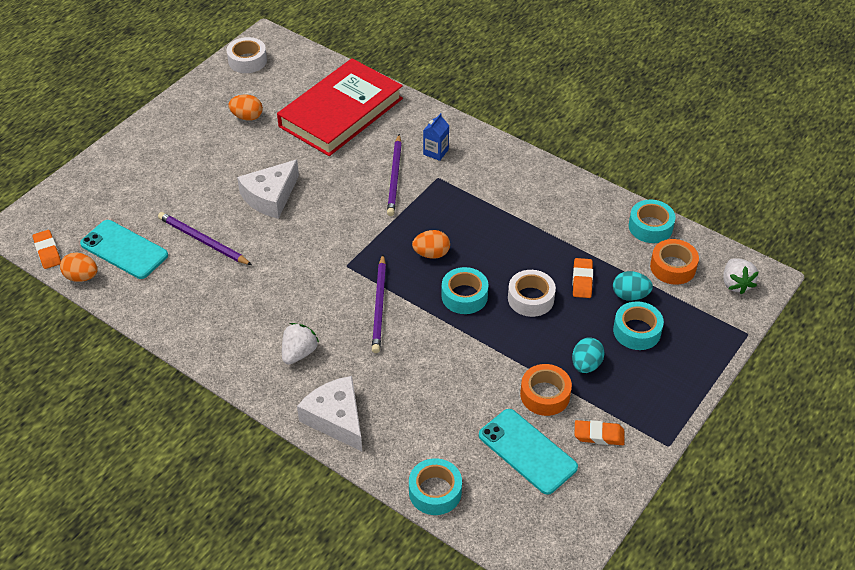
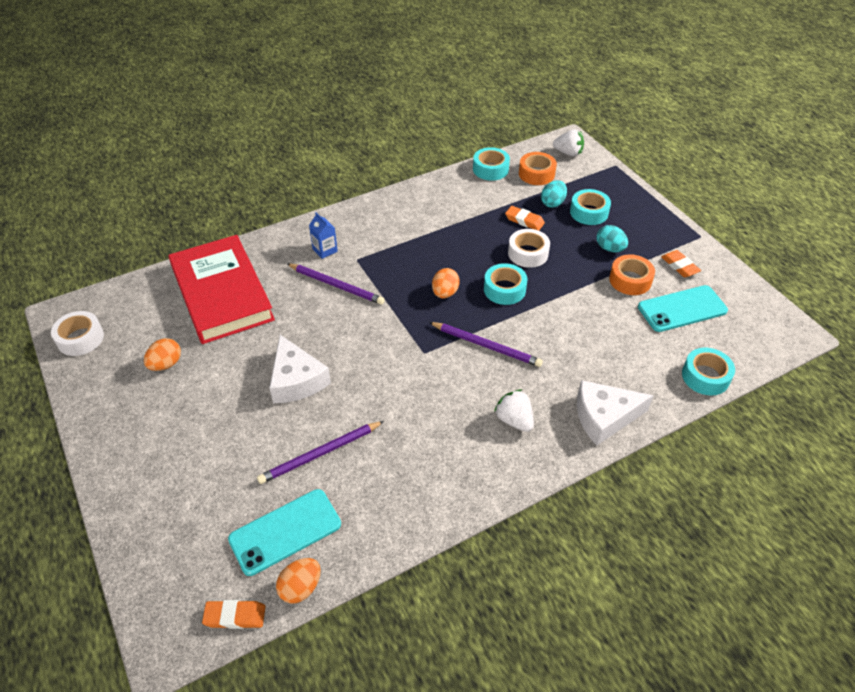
camera: 65 degrees left, 0 degrees up
orange eraser [574,420,624,445] -> orange eraser turned 60 degrees counterclockwise [661,250,701,277]

